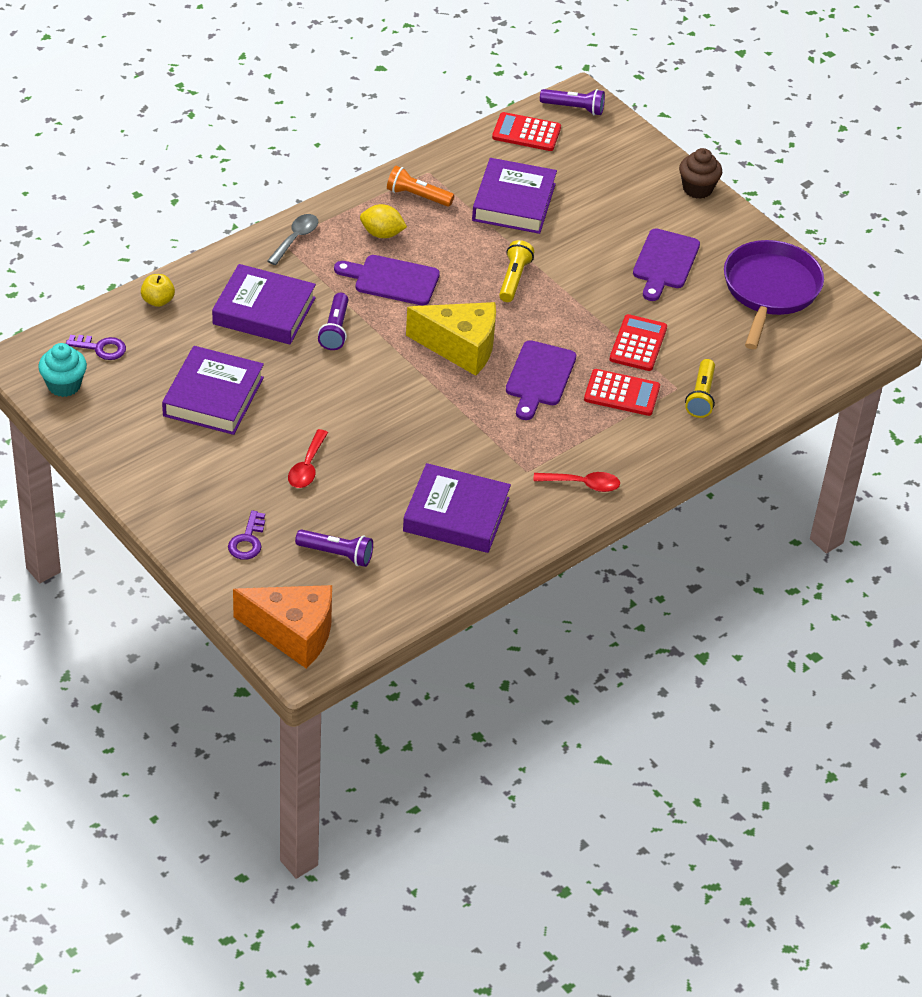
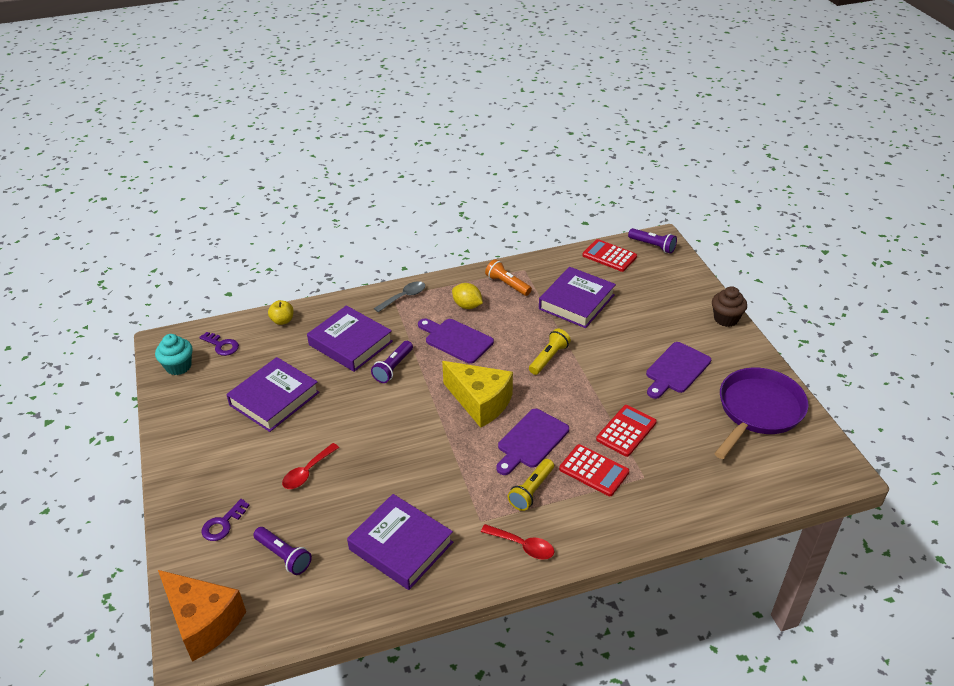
camera: 25 degrees right, 5 degrees down
yellow flashlight [685,359,715,418] -> yellow flashlight moved to [508,459,554,511]

